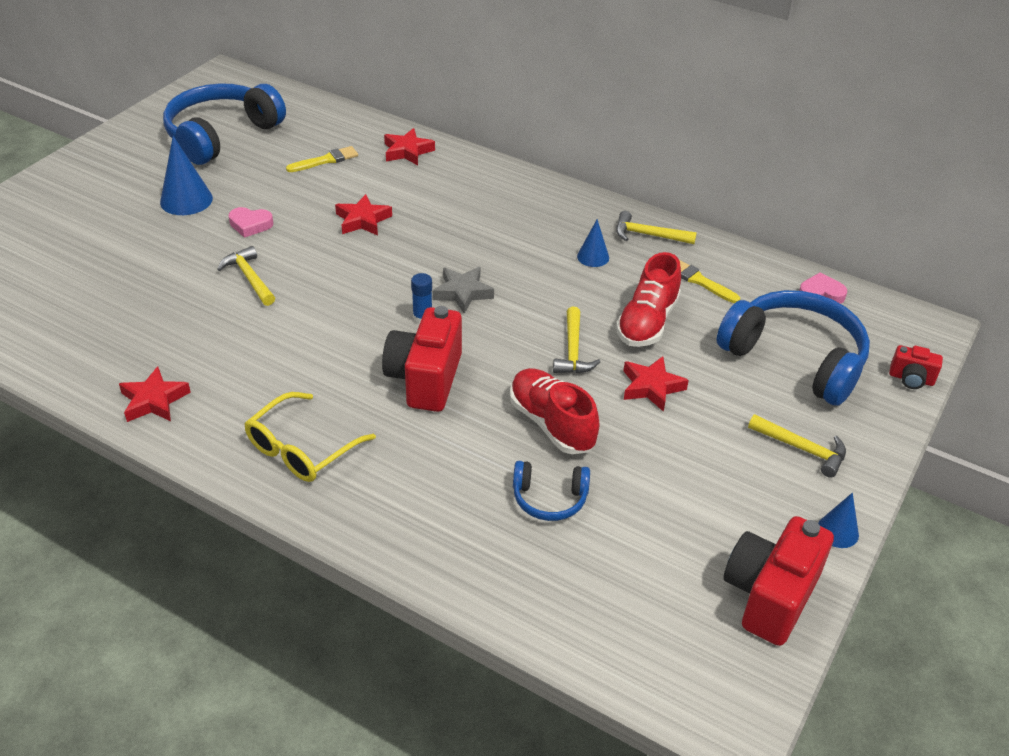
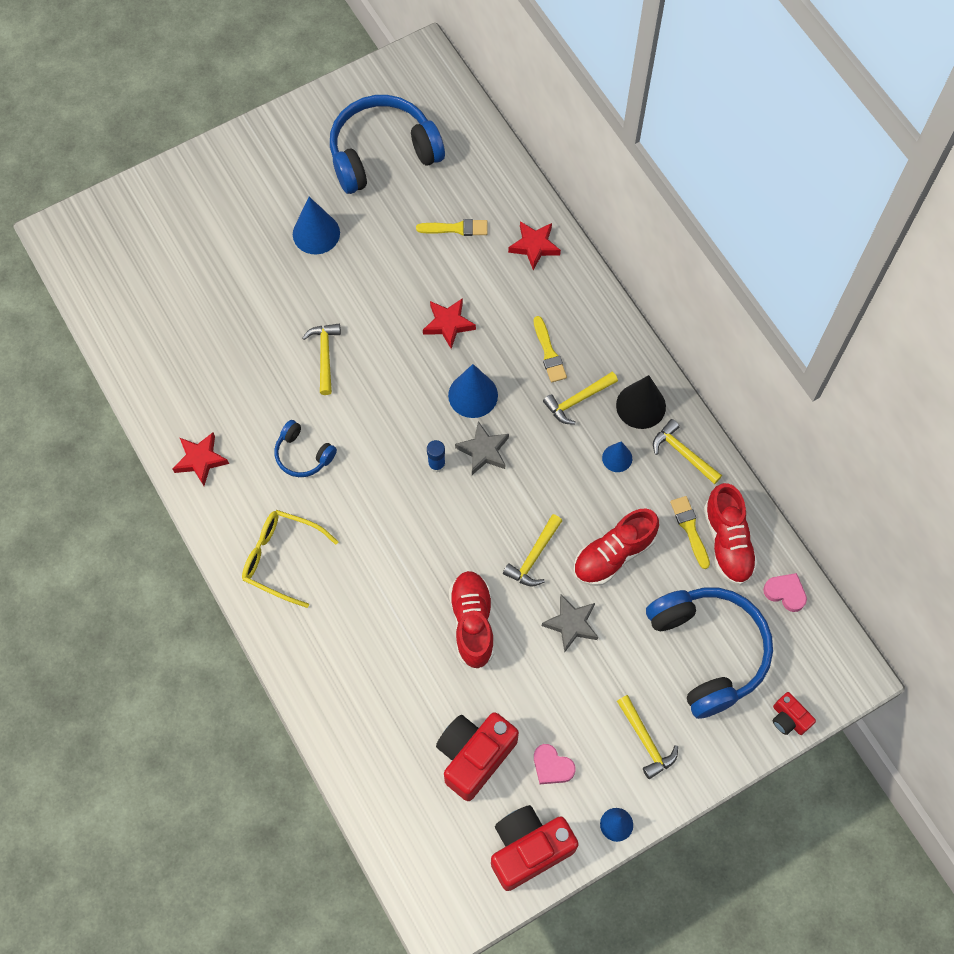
camera: 30 degrees right, 25 degrees up
pink heart [229,207,273,238] -> pink heart moved to [534,744,576,784]
yellow glasses [244,392,376,482] -> yellow glasses turned 45 degrees clockwise [242,510,338,608]
red camera [382,306,462,412] -> red camera moved to [436,712,519,801]
blue headphones [513,461,590,521] -> blue headphones moved to [275,420,337,477]
red star [623,356,689,412] -> grey star [542,595,598,653]
none -> blue cone [448,364,498,418]
none -> yellow brush [534,316,567,383]
none -> yellow hammer [543,372,618,425]
none -> black cone [616,375,666,429]
none -> red shoe [704,483,758,585]

